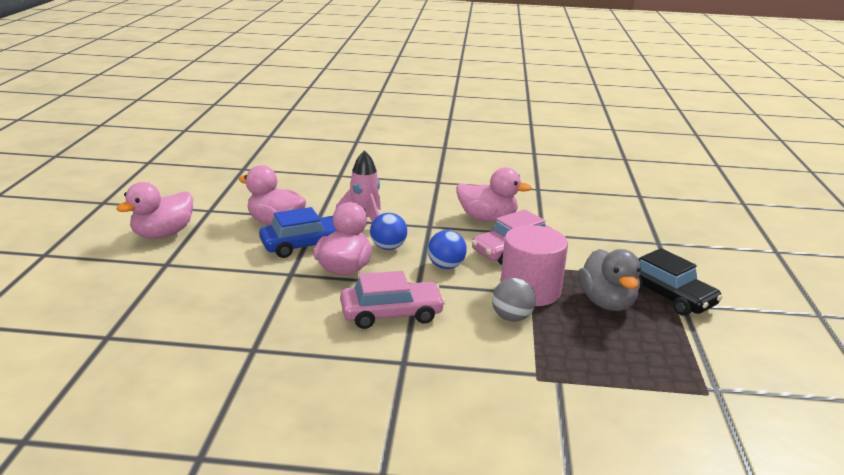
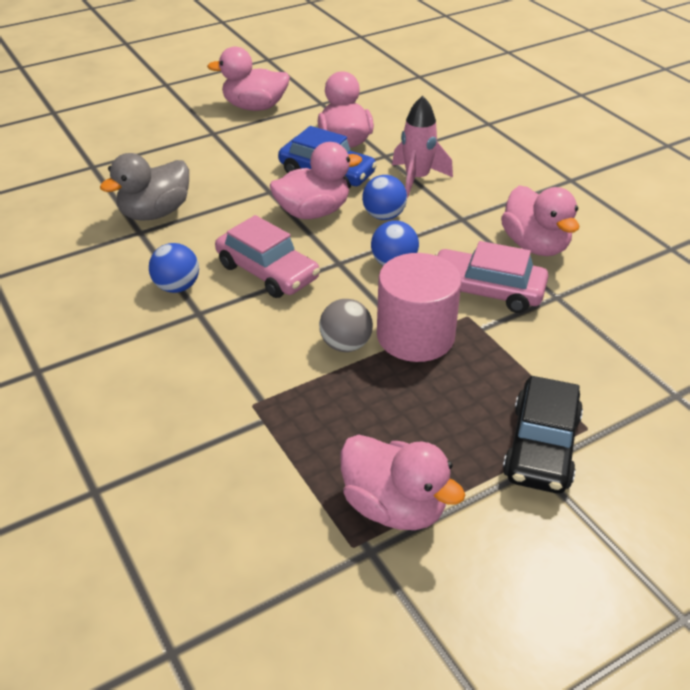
camera: 55 degrees right, 15 degrees up
grey duck [578,249,641,311] -> grey duck moved to [100,153,189,220]
none -> blue ball [149,243,199,293]
none -> pink duck [340,435,465,530]

